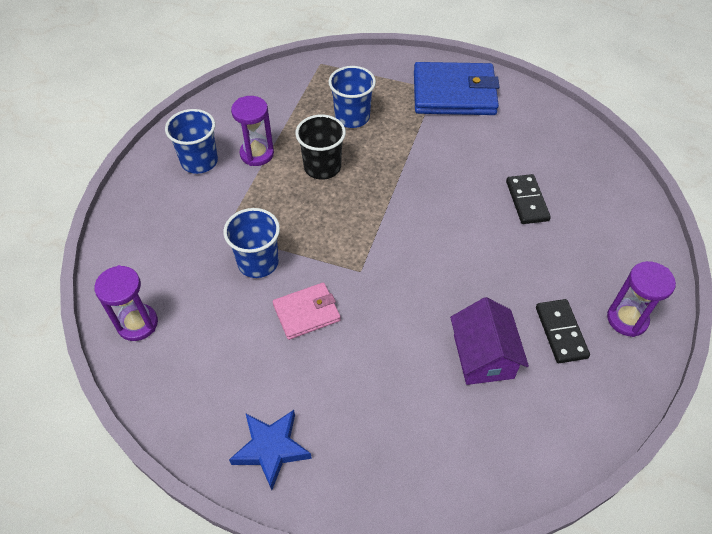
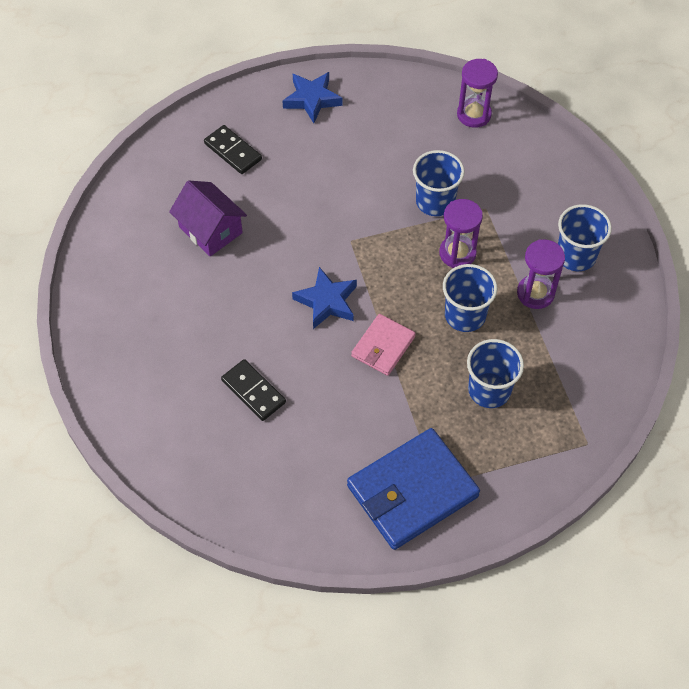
camera: 145 degrees right, 5 degrees up
pink wallet [273,282,341,340] -> pink wallet moved to [351,314,416,376]
black cup [295,115,346,180] -> blue cup [443,264,497,332]
black domino [536,299,590,363] -> black domino moved to [204,125,262,174]
purple hourglass [607,261,676,337] -> purple hourglass moved to [439,199,483,268]
none -> blue star [292,267,357,329]

